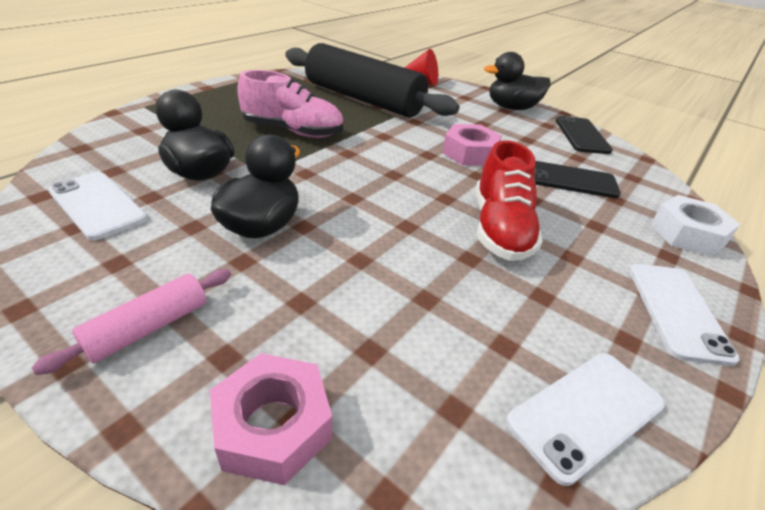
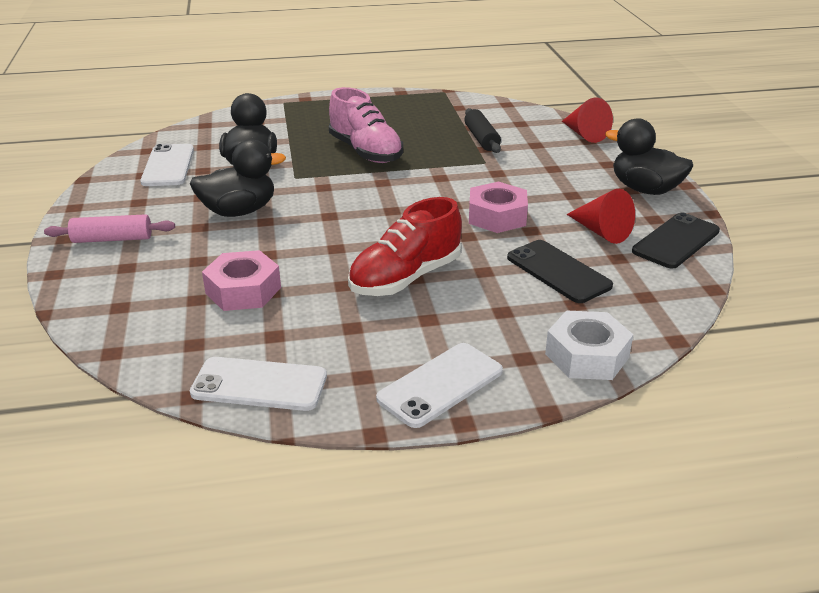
camera: 45 degrees right, 5 degrees down
pink nut [210,353,332,485] -> pink nut moved to [202,250,281,311]
black rolling pin [285,43,459,118] -> black rolling pin [464,108,501,153], size x0.43
none -> red cone [566,189,635,244]

